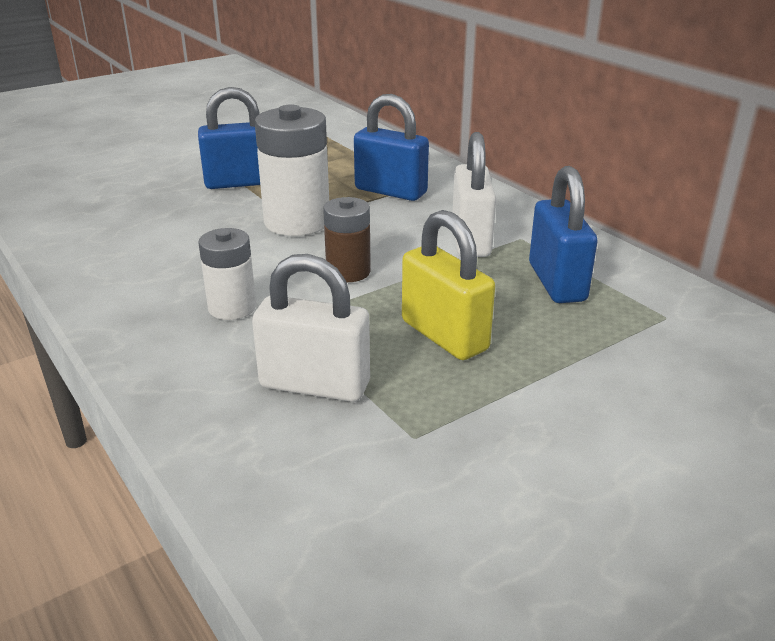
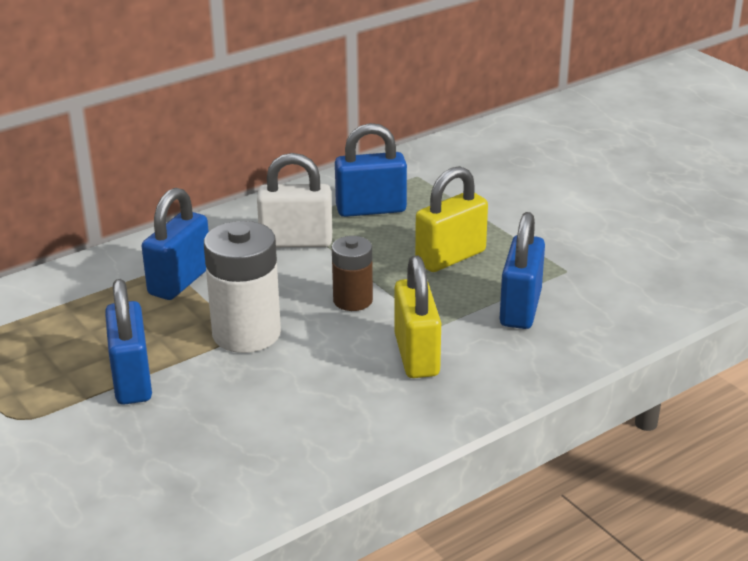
camera: 90 degrees left, 0 degrees up
white battery [199,228,256,320] -> yellow padlock [394,255,441,378]
white padlock [252,254,370,402] -> blue padlock [500,212,545,329]

